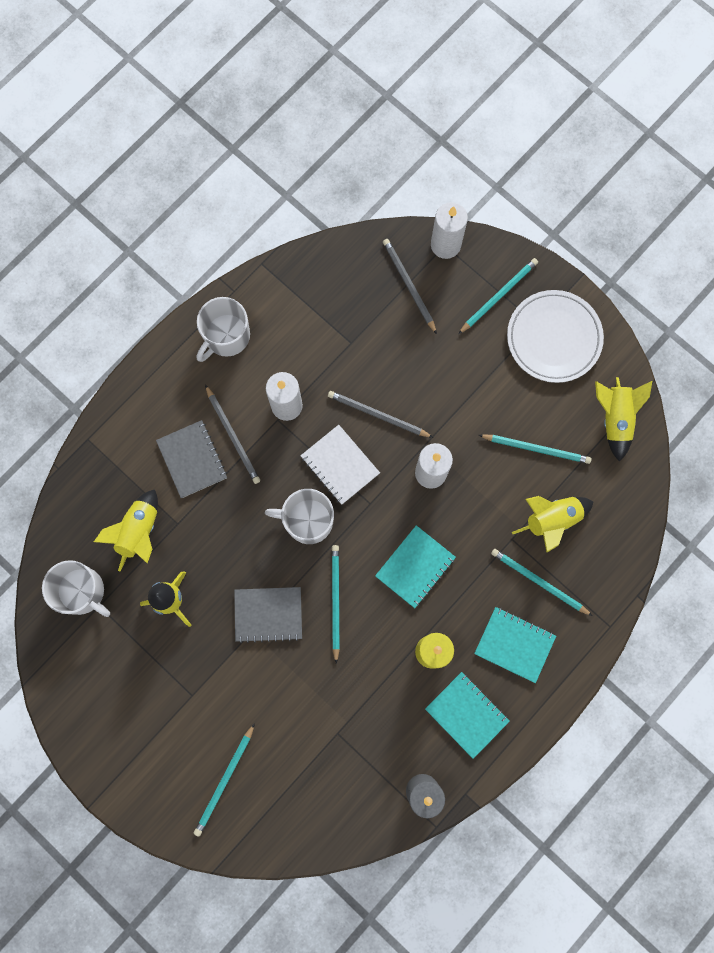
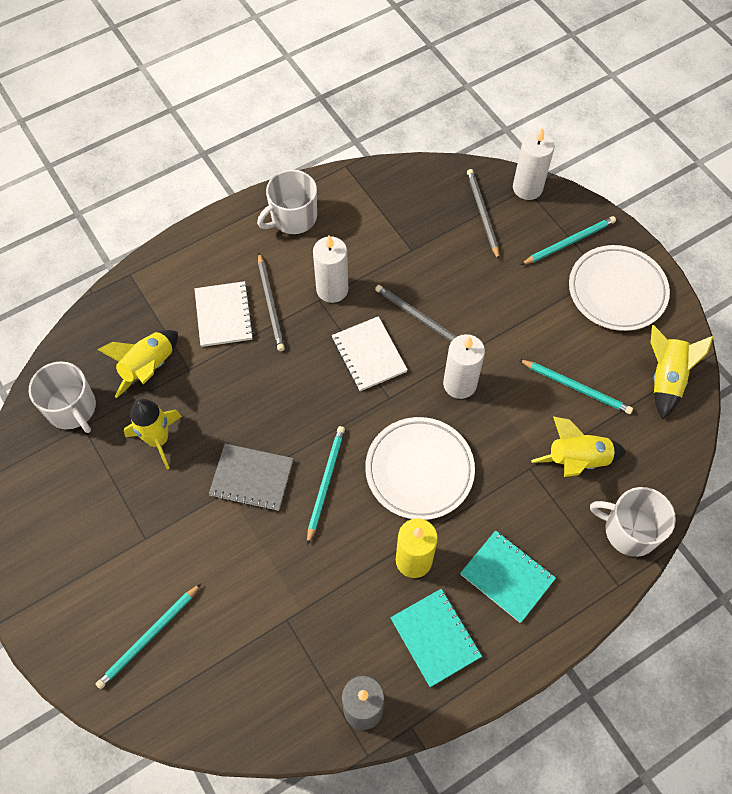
camera: 15 degrees right, 15 degrees down
grey notebook [156,420,227,498] -> white notebook [195,281,254,347]
white mug [265,489,334,544] -> white mug moved to [590,487,676,557]
turquoise notebook [375,525,456,608] -> white plate [365,417,475,520]
turquoise pencil [491,549,592,616] -> none

